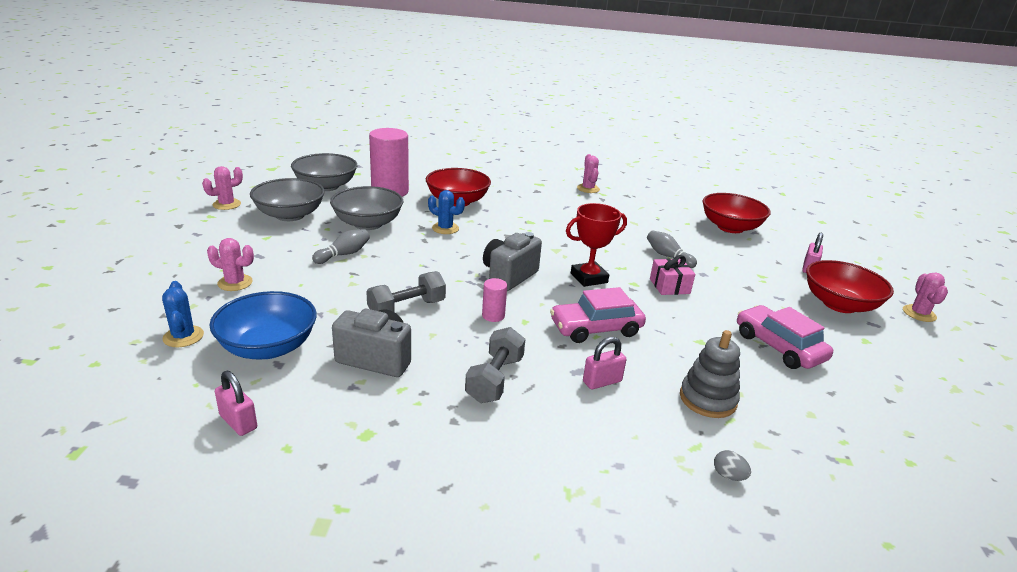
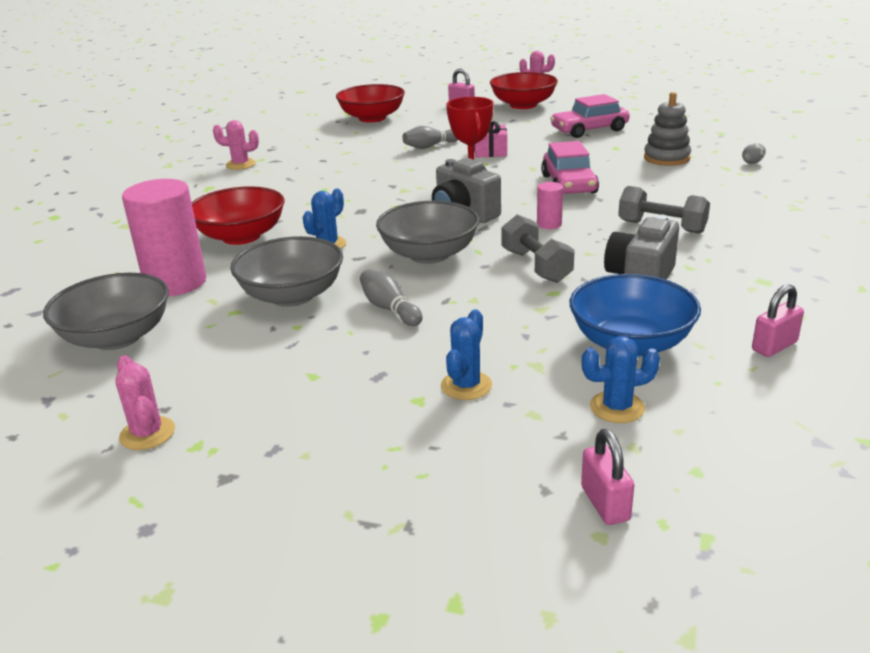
camera: 75 degrees left, 0 degrees up
pink cactus [207,238,254,291] -> blue cactus [441,309,492,400]
grey bowl [250,178,325,221] -> grey bowl moved to [376,201,480,264]
pink padlock [583,337,627,389] -> pink padlock moved to [581,429,634,525]

